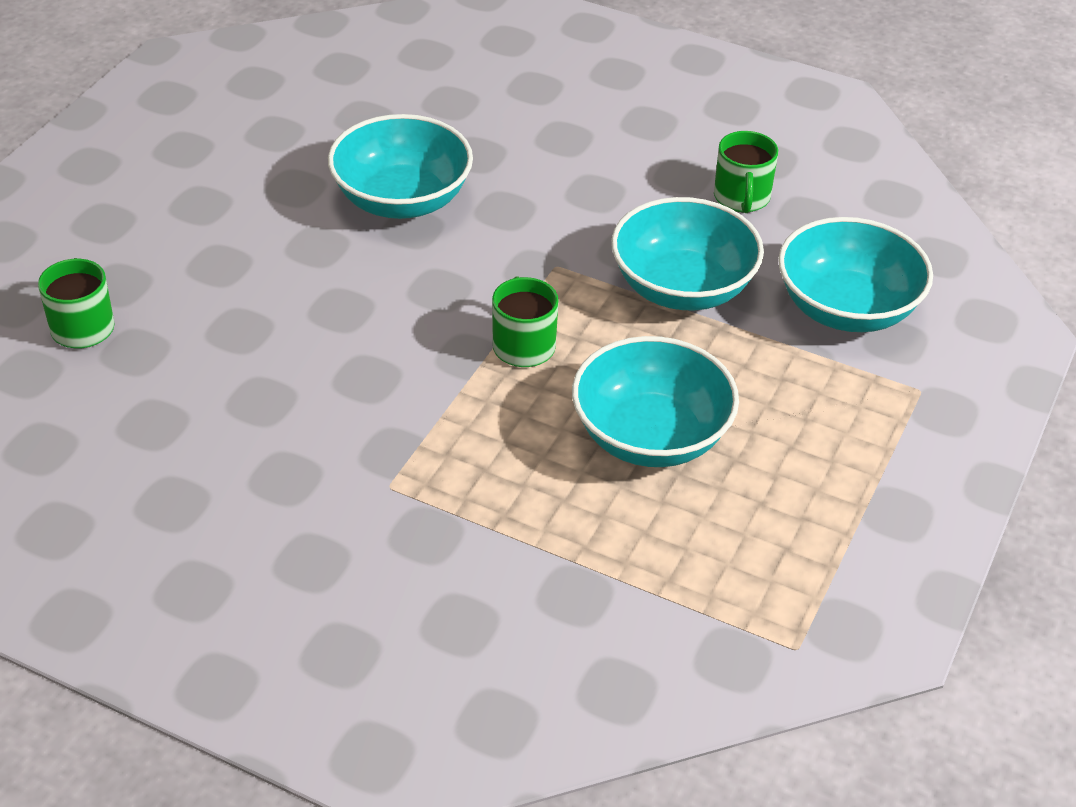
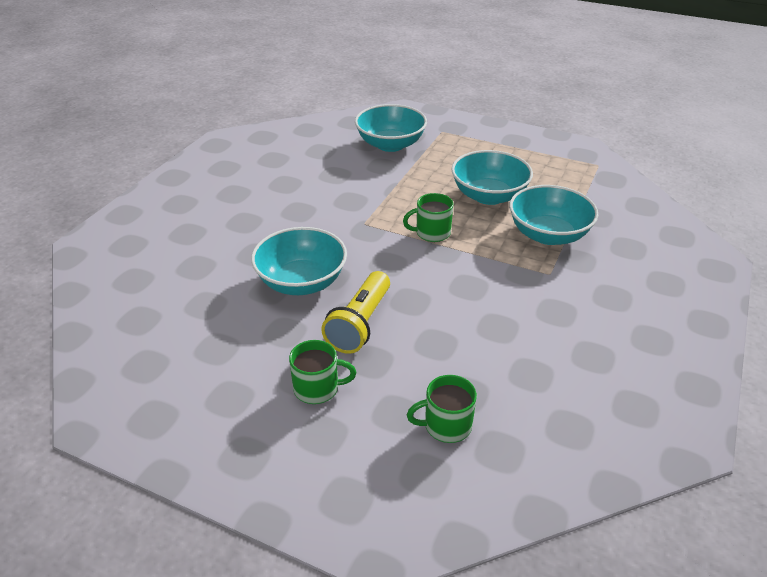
camera: 90 degrees left, 5 degrees down
turquoise bowl [611,197,764,310] -> turquoise bowl moved to [509,185,599,245]
green mug [714,131,778,213] -> green mug moved to [289,340,356,404]
none -> yellow flashlight [321,271,390,354]

